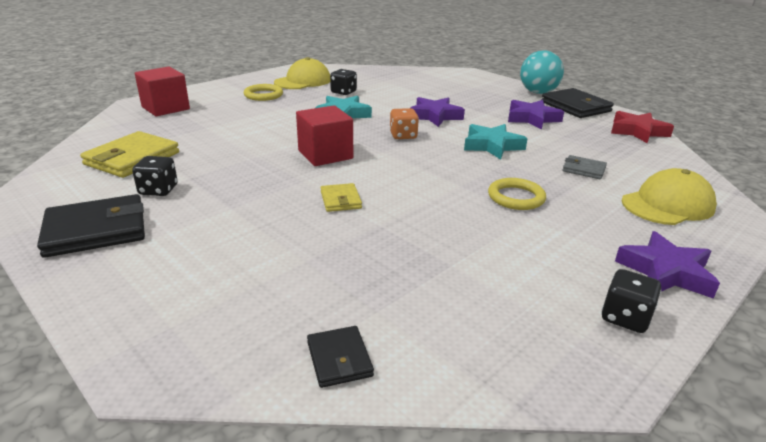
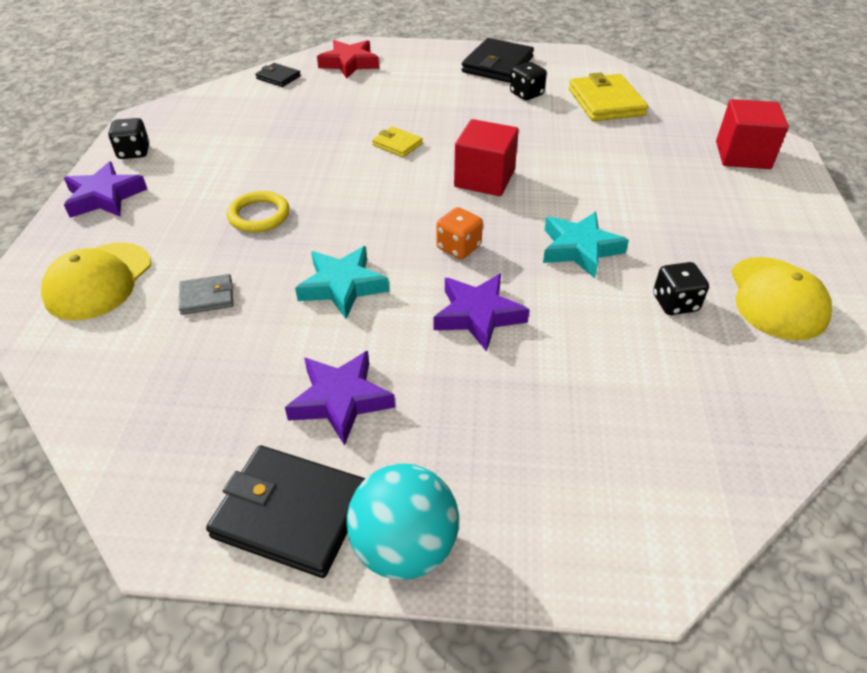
camera: 140 degrees right, 15 degrees up
yellow ring [244,84,283,101] -> none
red star [611,111,674,143] -> red star moved to [317,40,379,79]

